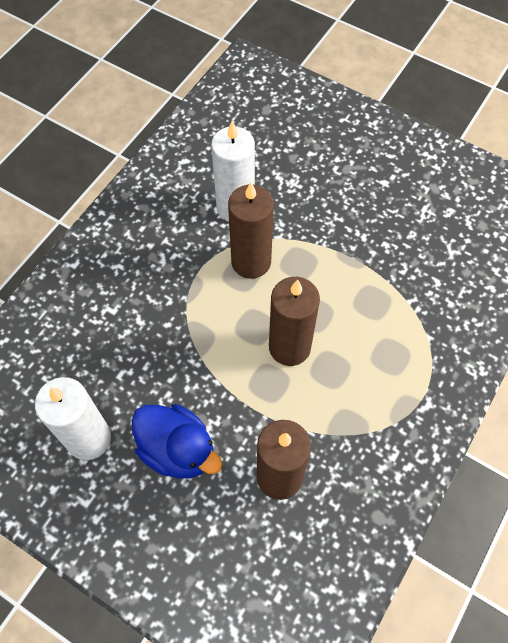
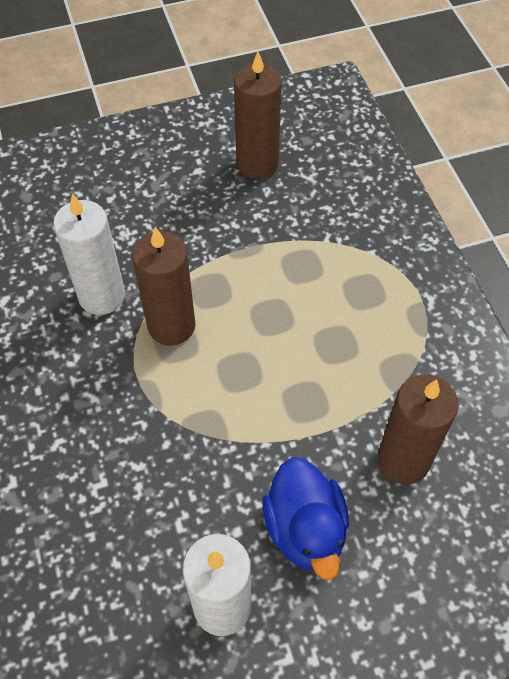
camera: 50 degrees left, 5 degrees down
blue duck [132,404,223,478] -> blue duck turned 90 degrees clockwise [262,457,349,580]
brown candle [269,277,320,366] -> brown candle moved to [234,52,282,179]

